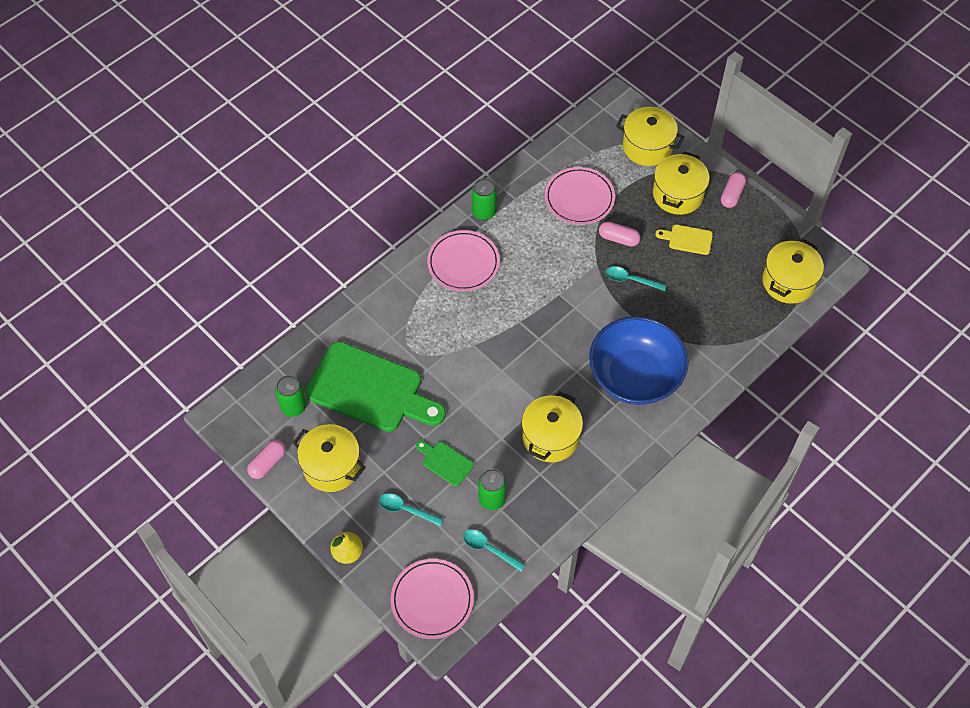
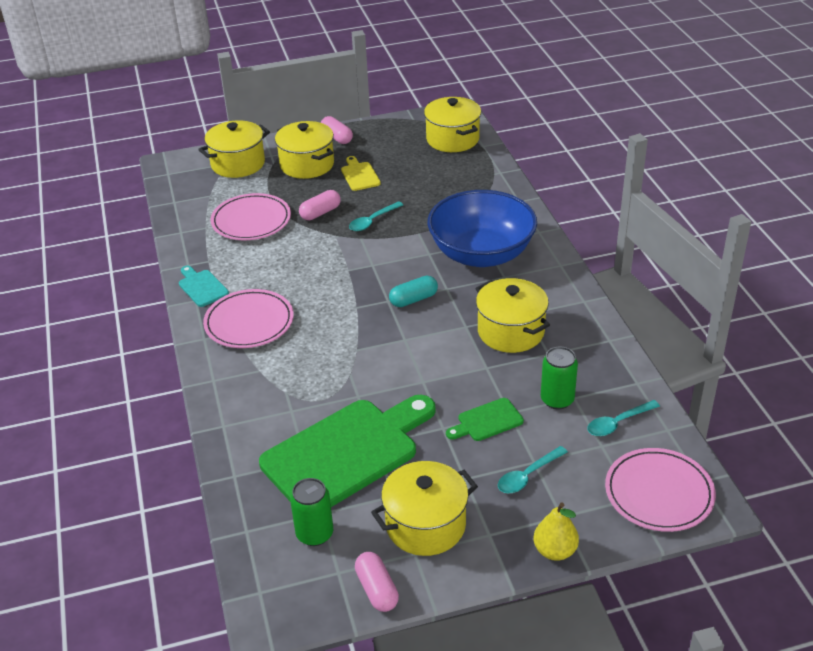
camera: 60 degrees left, 20 degrees down
green can [472,178,497,220] -> turquoise cutting board [179,266,229,307]
yellow cutting board [655,225,713,255] -> yellow cutting board turned 120 degrees clockwise [341,156,381,191]
none -> turquoise capsule [389,276,438,307]

